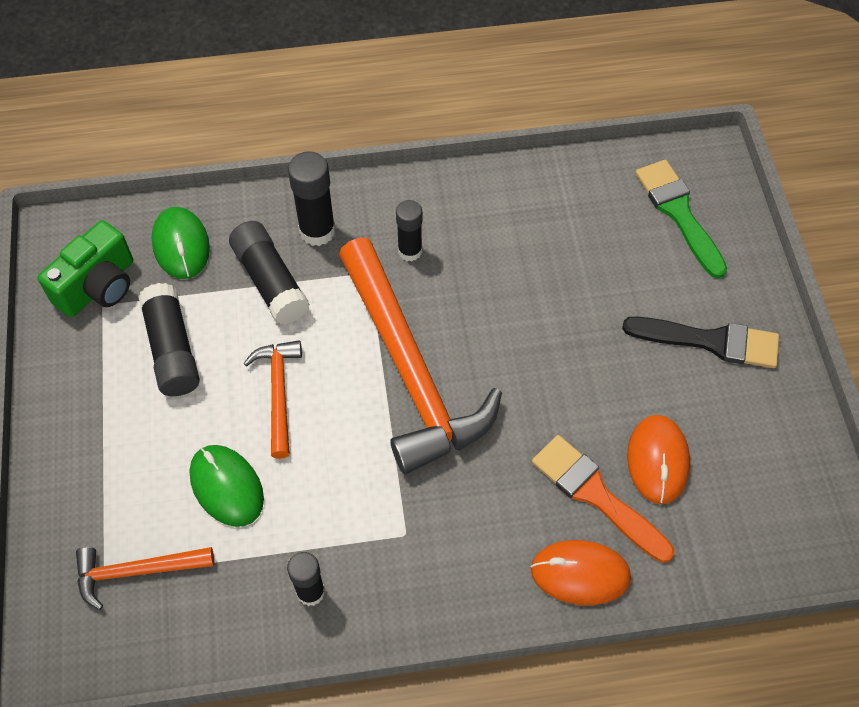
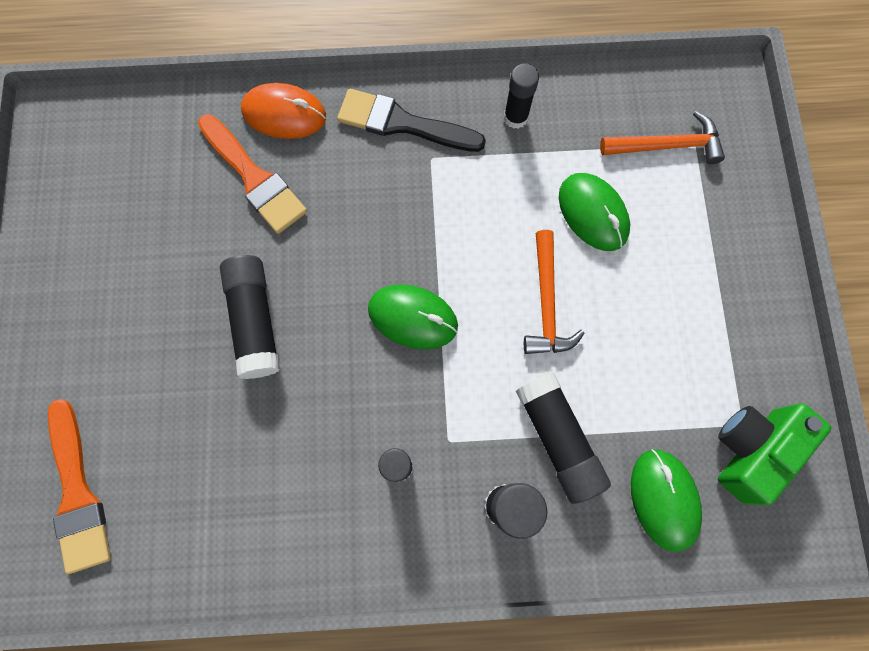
camera: 175 degrees left, 15 degrees up
black glue stick [138,283,200,396] -> black glue stick moved to [220,255,280,379]
orange hammer [339,238,502,474] -> green mouse [368,284,458,349]
black brush [622,317,779,368] -> black brush moved to [337,89,486,152]
orange mouse [627,415,690,504] -> none
green brush [635,160,727,279] -> orange brush [48,399,111,574]

